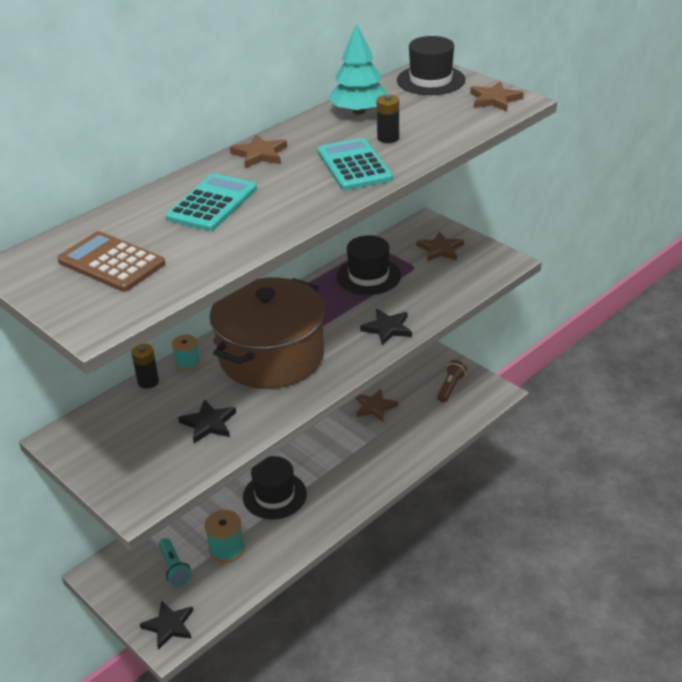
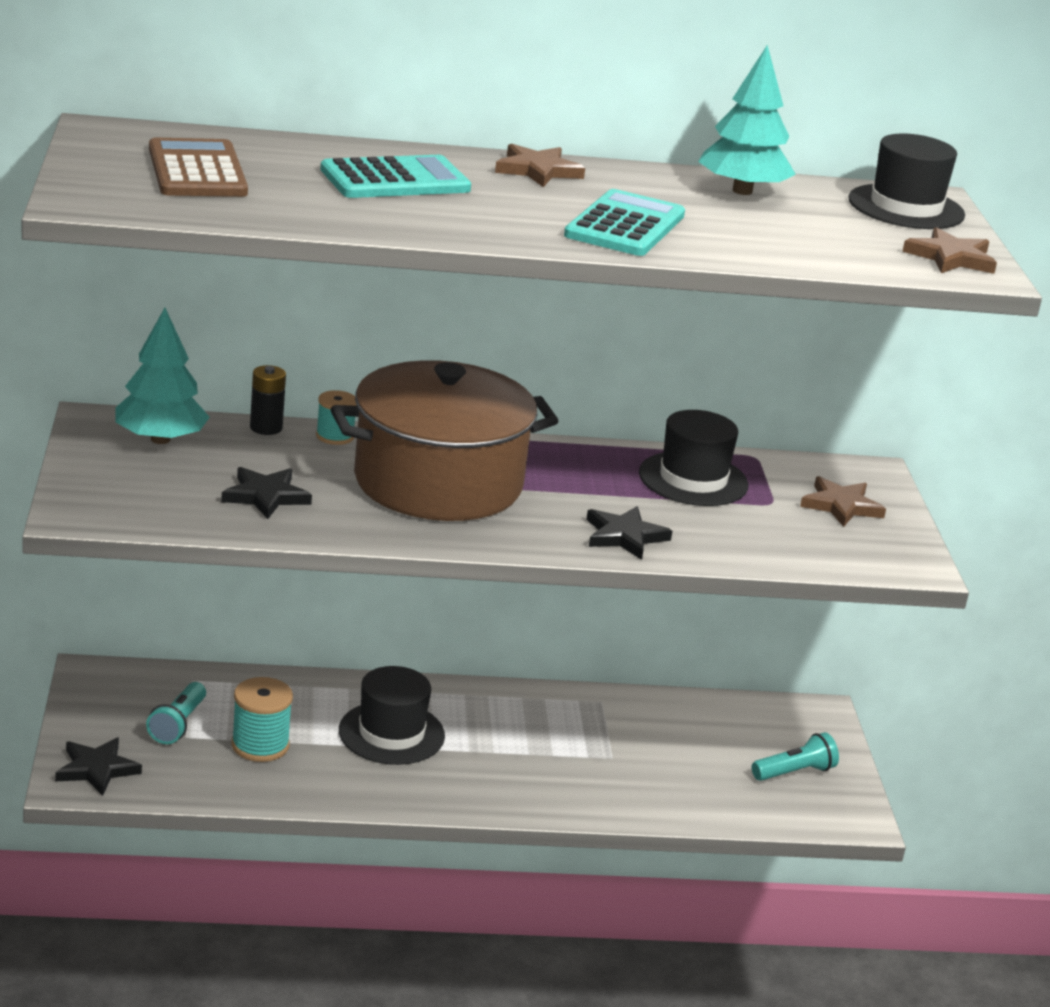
camera: 35 degrees right, 10 degrees down
brown star [356,388,398,421] -> none
black battery [377,95,399,143] -> none
brown flashlight [437,360,467,402] -> turquoise flashlight [752,732,839,781]
none -> turquoise tree [115,308,210,444]

